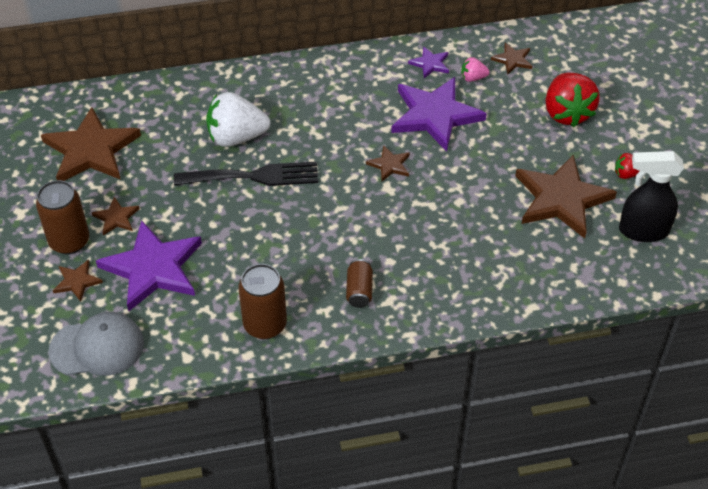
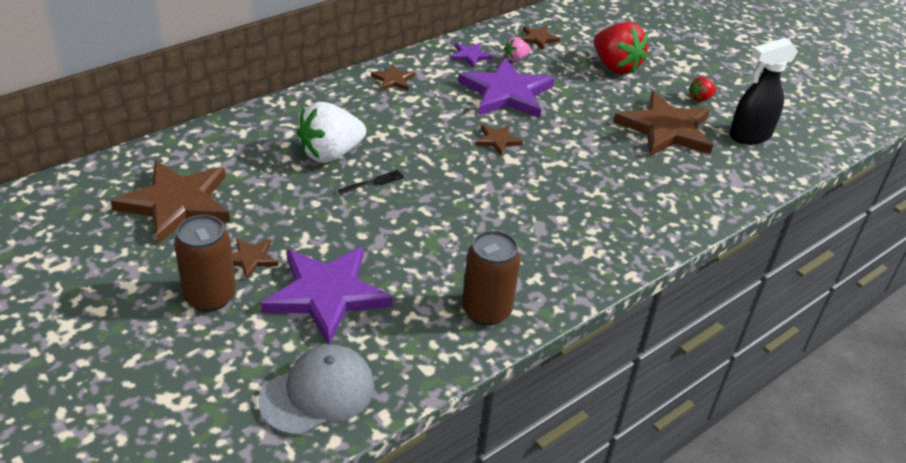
camera: 30 degrees left, 10 degrees down
brown star [53,260,103,302] -> brown star moved to [371,64,415,91]
black fork [174,162,318,186] -> black fork [338,170,404,195], size x0.44
brown can [346,259,373,308] -> none

